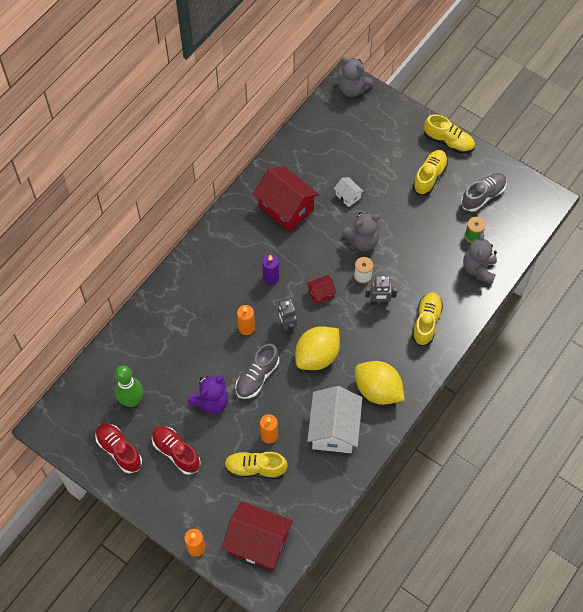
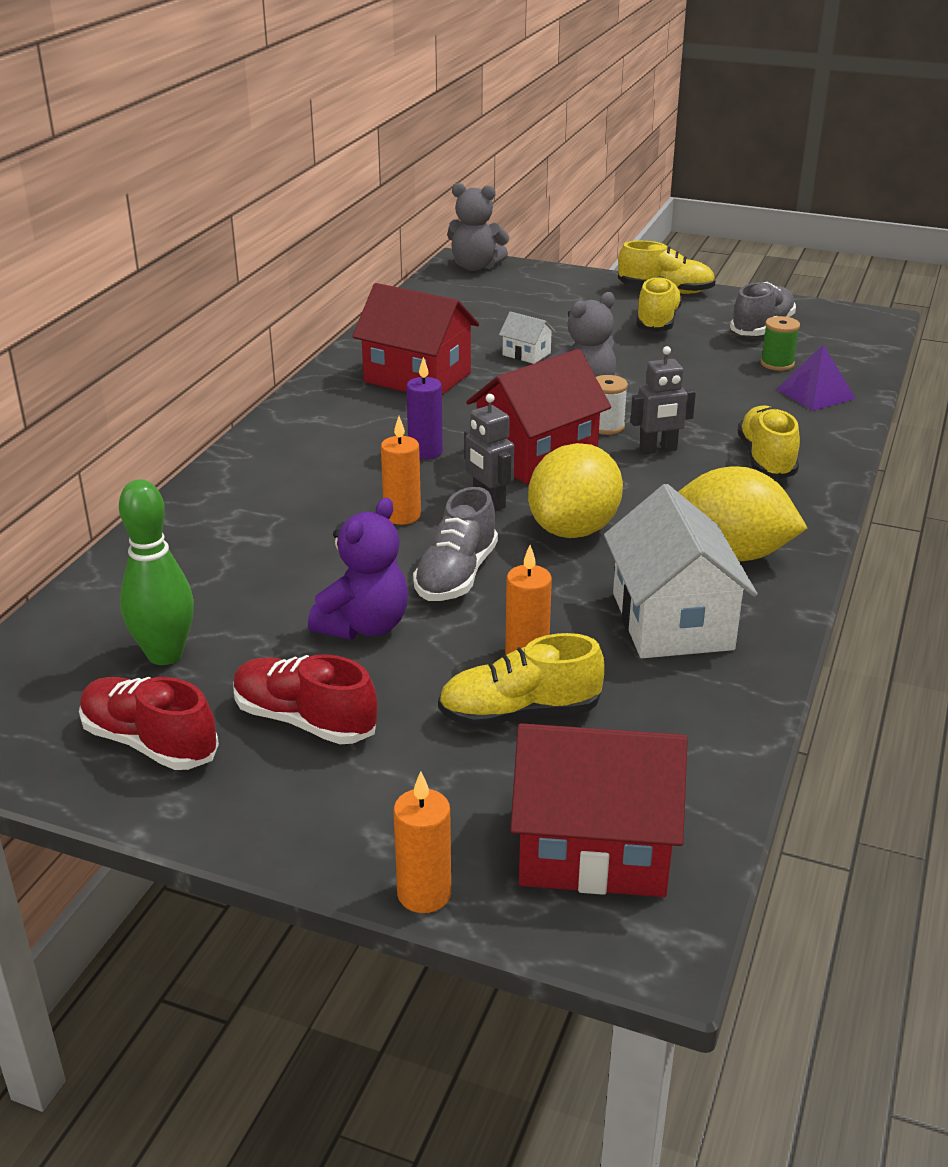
camera: 15 degrees left, 30 degrees down
red house [307,275,337,304] -> red house [466,349,611,484], size x2.15
grey teddy bear [463,232,497,285] -> purple pyramid [776,344,856,411]

